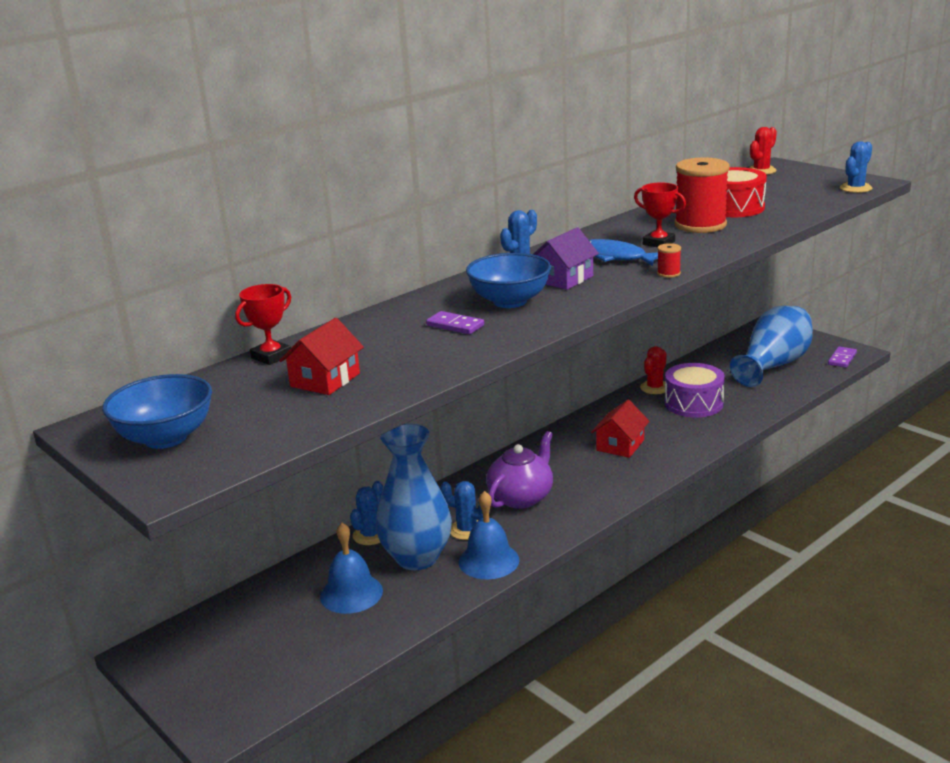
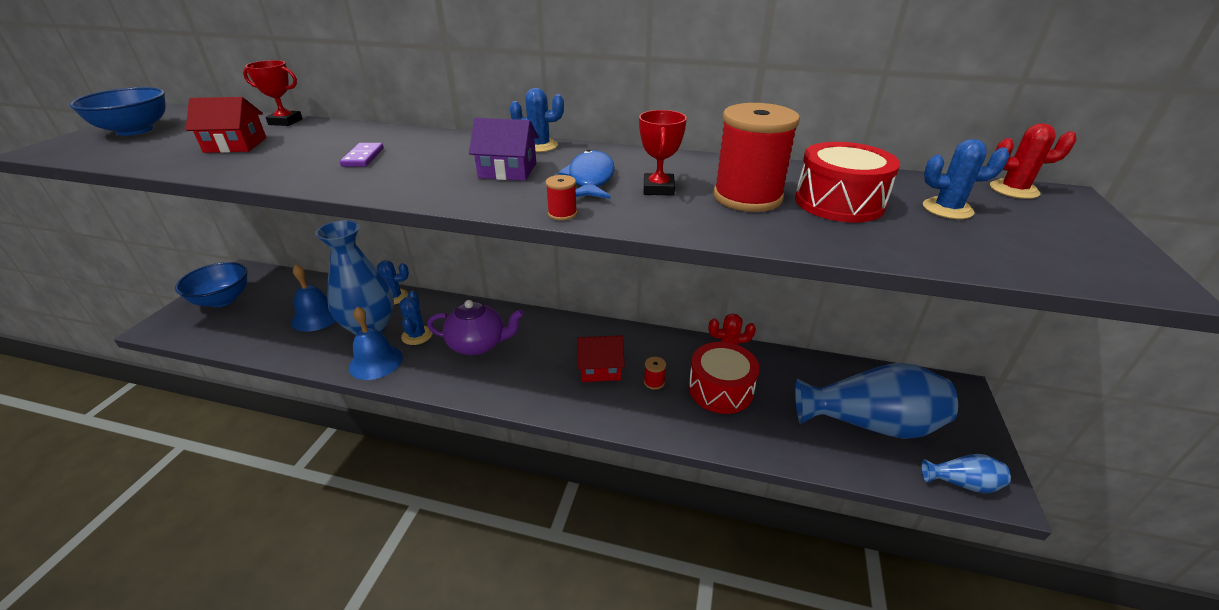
camera: 55 degrees right, 10 degrees up
blue bowl [466,253,551,308] -> blue bowl moved to [175,262,247,307]
purple drum [665,363,725,418] -> red drum [689,342,759,414]
purple domino [828,346,857,368] -> blue vase [922,454,1011,493]
blue cactus [840,142,872,193] -> blue cactus moved to [923,139,1010,219]
none -> red spool [644,357,666,390]

